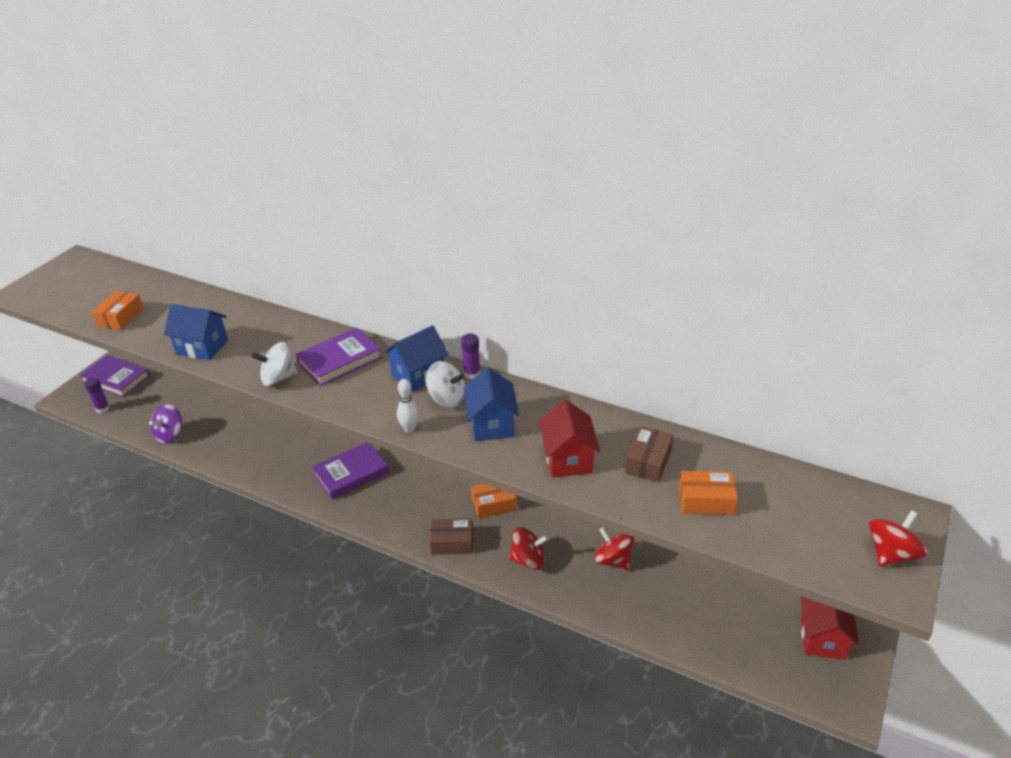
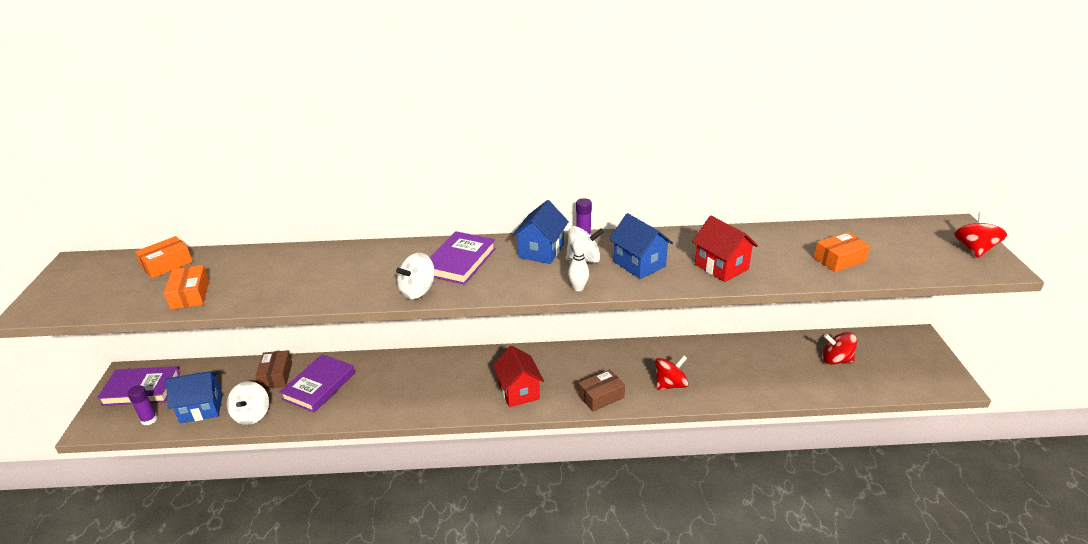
camera: 30 degrees left, 5 degrees down
purple spinning top [149,404,182,443] -> white spinning top [227,381,269,425]
blue house [164,304,228,360] -> blue house moved to [166,371,223,423]
purple book [312,442,389,499] -> purple book moved to [279,354,355,413]
orange box [471,484,517,519] -> orange box moved to [135,236,193,278]
red spinning top [594,527,635,571] -> red spinning top moved to [822,332,857,365]
brown box [625,426,673,482] -> brown box moved to [255,350,292,389]
red house [801,596,859,660] -> red house moved to [493,346,544,407]

